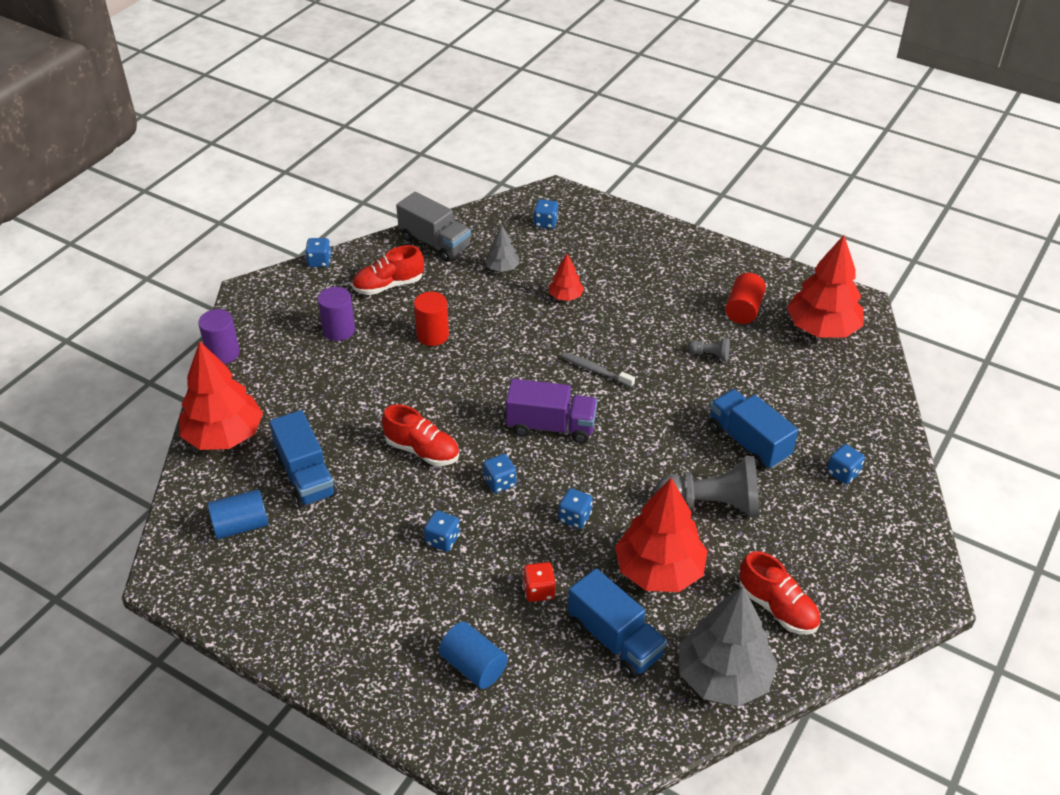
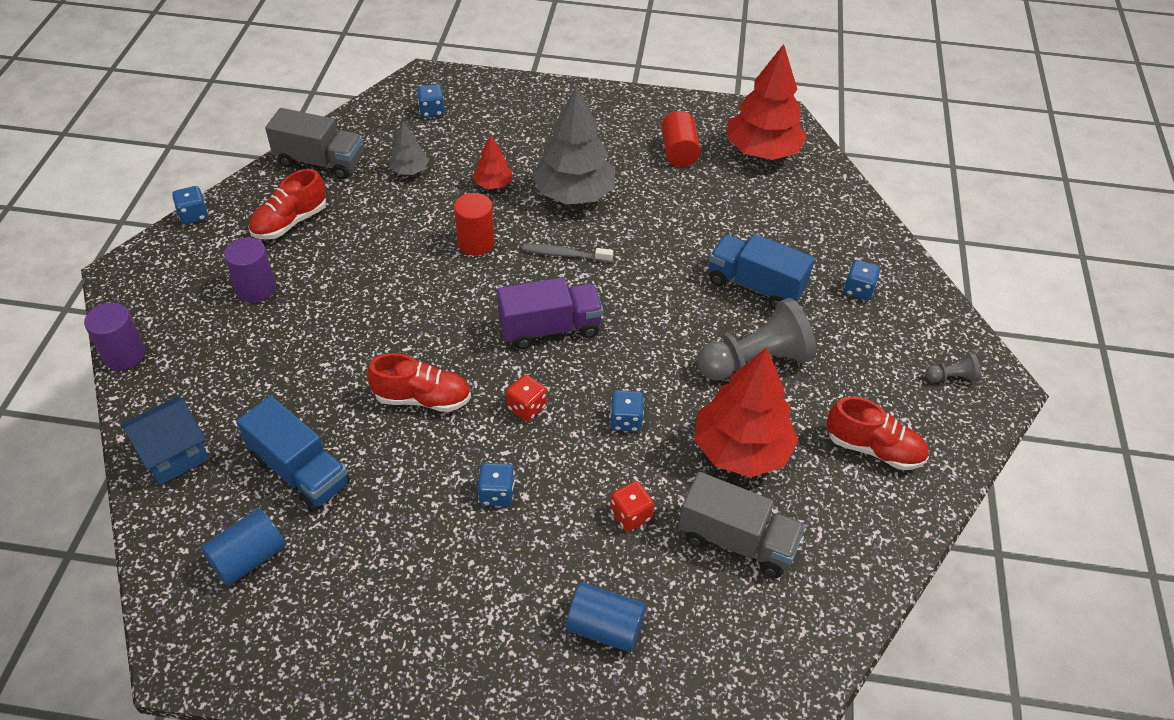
camera: 25 degrees left, 5 degrees up
red tree [179,341,263,450] -> blue house [120,396,209,485]
red cylinder [414,292,449,346] -> red cylinder moved to [454,193,494,256]
blue dice [483,454,516,493] -> red dice [506,374,547,422]
blue truck [568,568,667,678] -> grey truck [678,472,805,578]
grey tree [679,586,778,706] -> grey tree moved to [532,85,615,204]
grey pawn [688,338,730,362] -> grey pawn moved to [925,353,980,382]

